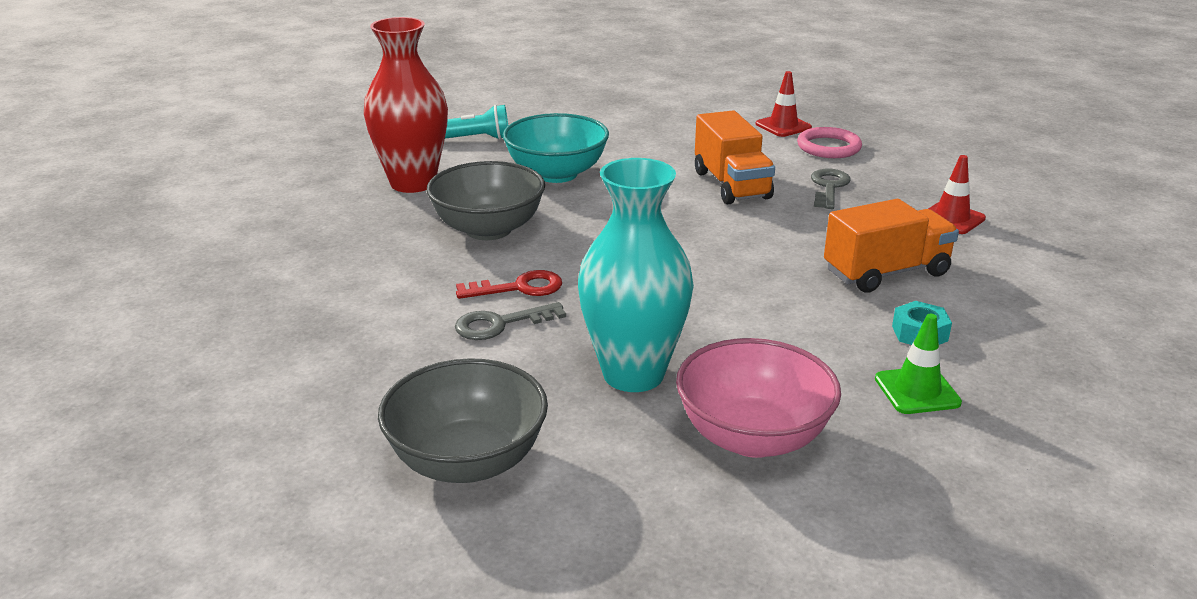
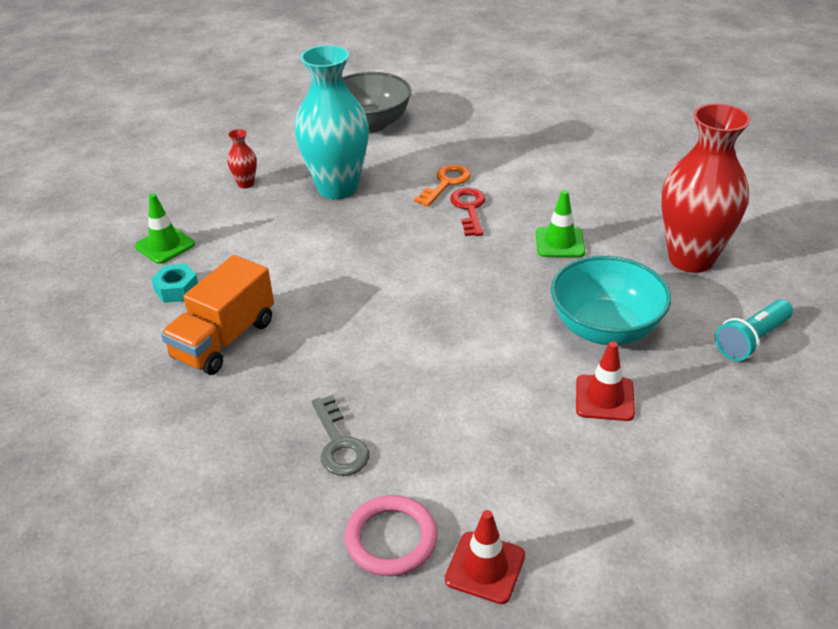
camera: 145 degrees right, 10 degrees up
grey bowl [427,161,545,240] -> green traffic cone [536,190,585,257]
grey key [455,302,566,340] -> orange key [414,165,471,207]
red key [456,270,562,299] -> red key turned 135 degrees clockwise [450,188,486,236]
pink bowl [676,338,841,458] -> red vase [227,129,257,188]
orange truck [695,110,775,204] -> none
red traffic cone [928,155,986,234] -> red traffic cone moved to [576,341,635,421]

